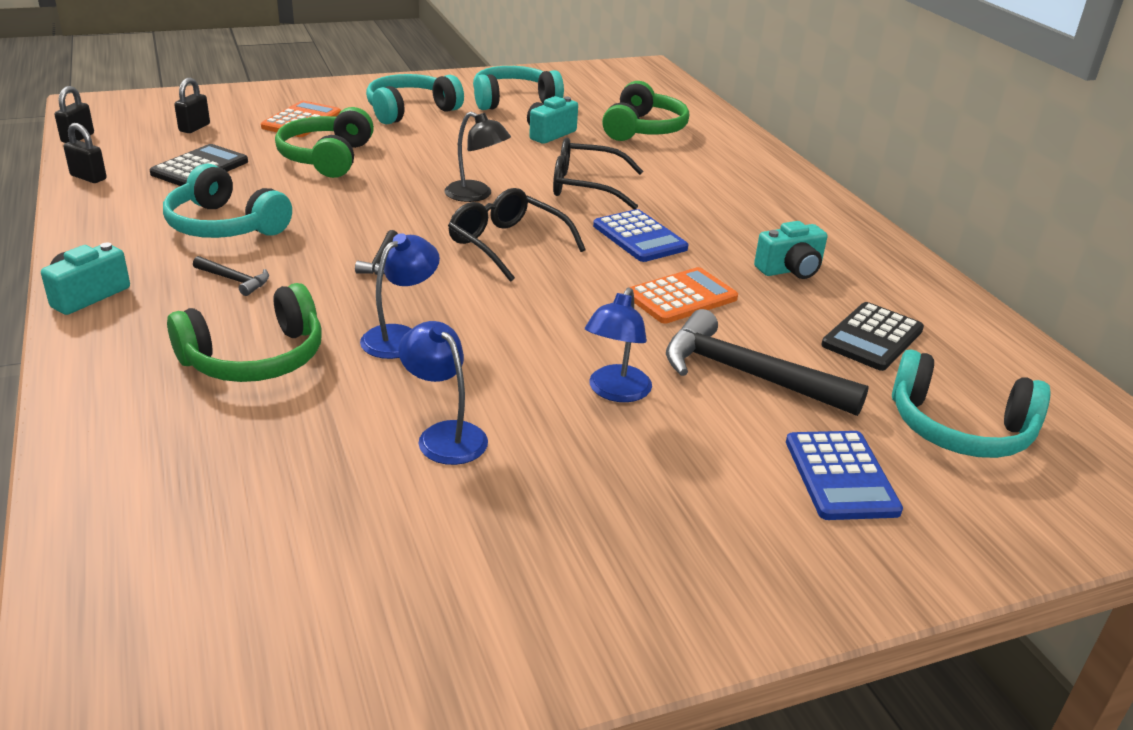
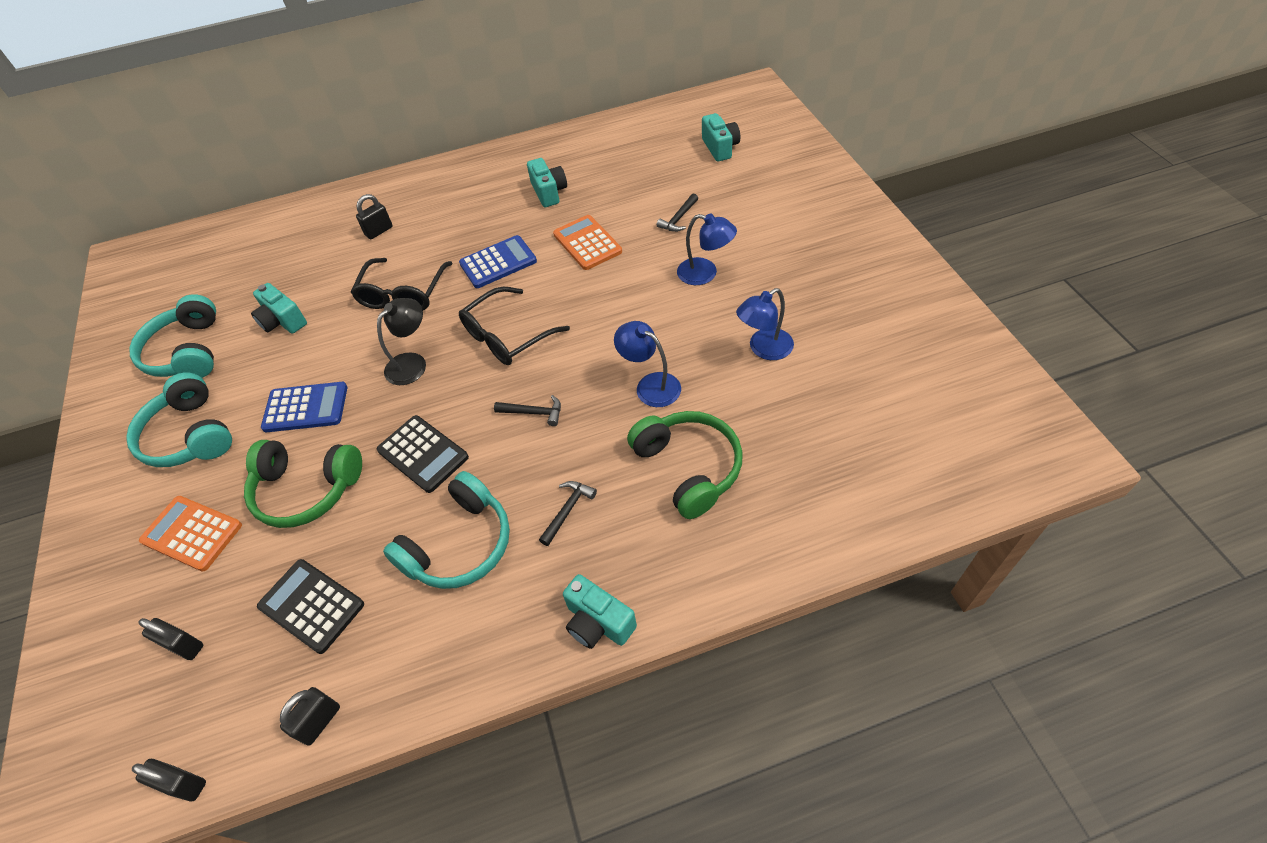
camera: 80 degrees left, 20 degrees up
green headphones [602,81,689,141] -> none
black hammer [666,309,869,416] -> black hammer [657,193,698,232], size x0.46
blue calculator [786,431,903,520] -> blue calculator moved to [261,382,347,432]
black calculator [821,302,924,371] -> black calculator moved to [377,415,469,493]
turquoise headphones [892,349,1051,458] -> turquoise camera [702,113,740,162]
none -> black padlock [356,194,393,239]

